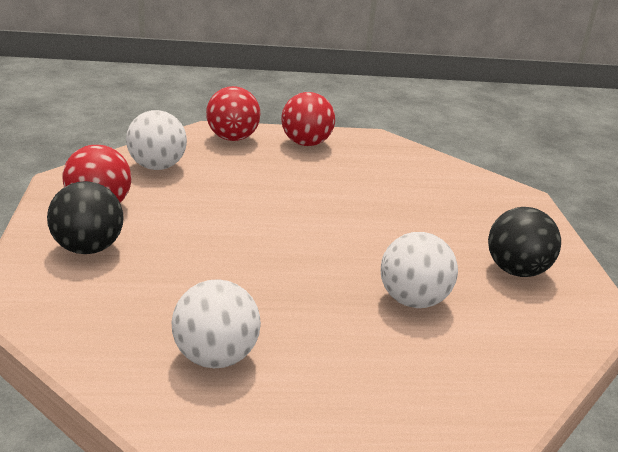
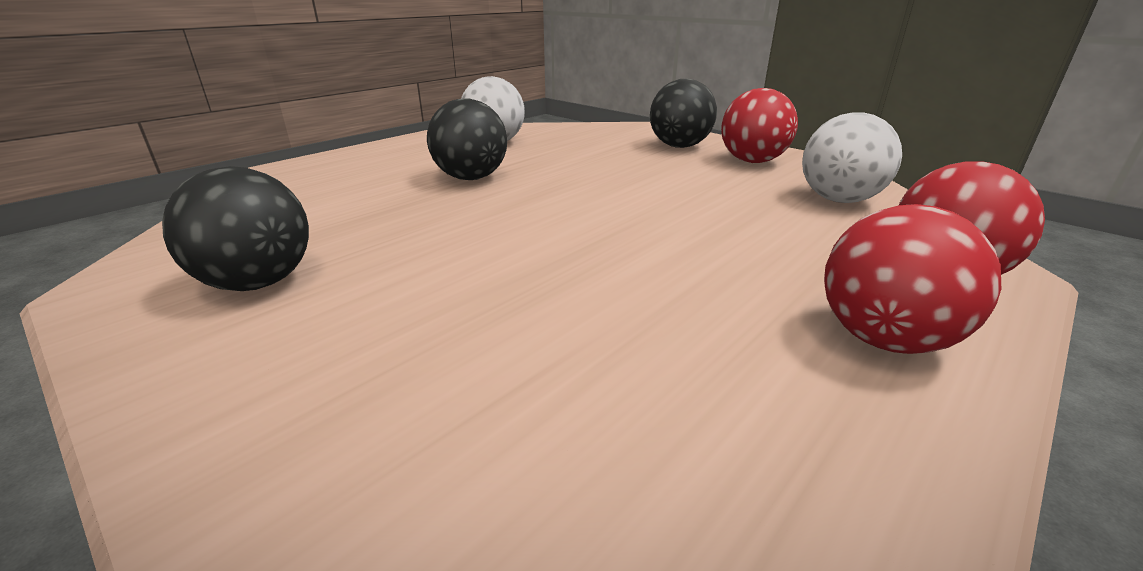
camera: 140 degrees right, 0 degrees up
white ball [381,232,458,308] -> none
none -> black ball [427,98,507,180]

